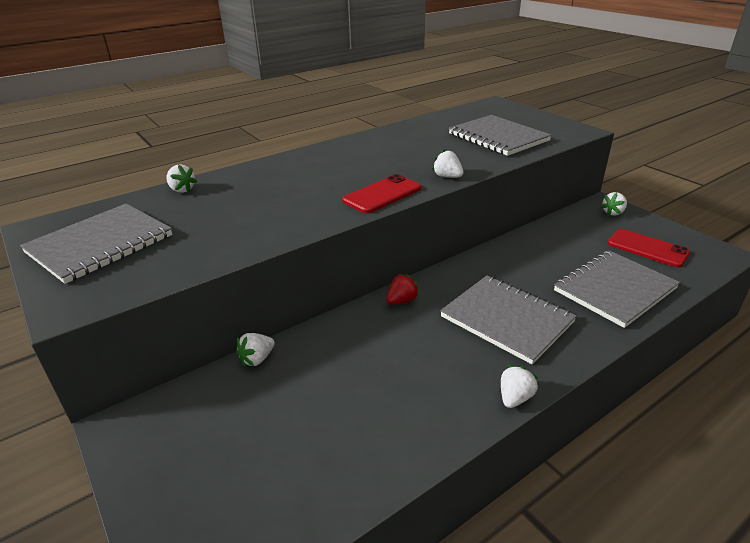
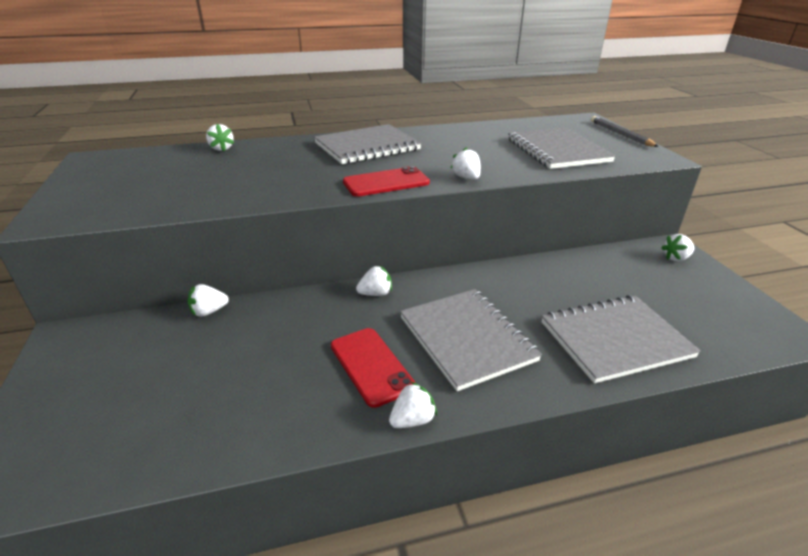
camera: 20 degrees right, 0 degrees up
grey notebook [20,204,172,284] -> grey notebook moved to [314,124,422,164]
red strawberry [387,274,420,305] -> white strawberry [356,266,392,296]
red phone [608,229,691,267] -> red phone moved to [331,328,415,408]
none -> grey pencil [591,116,659,147]

